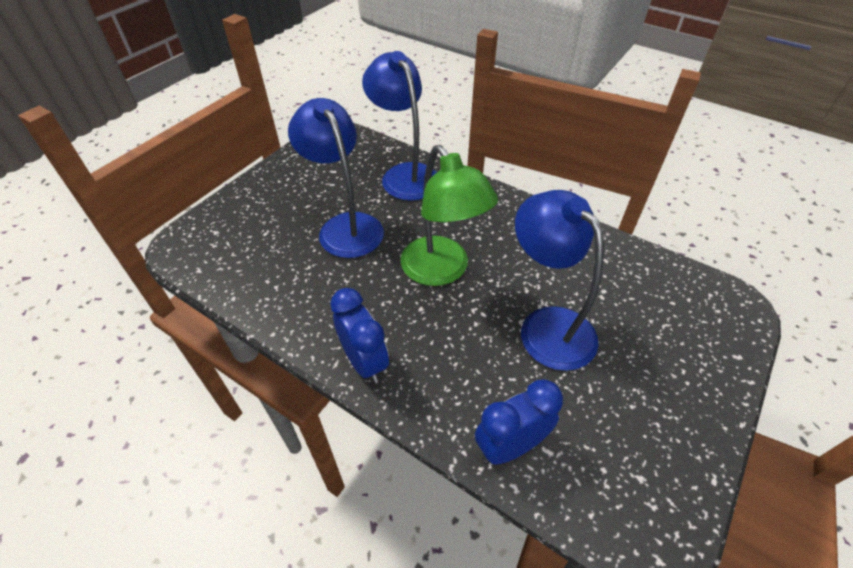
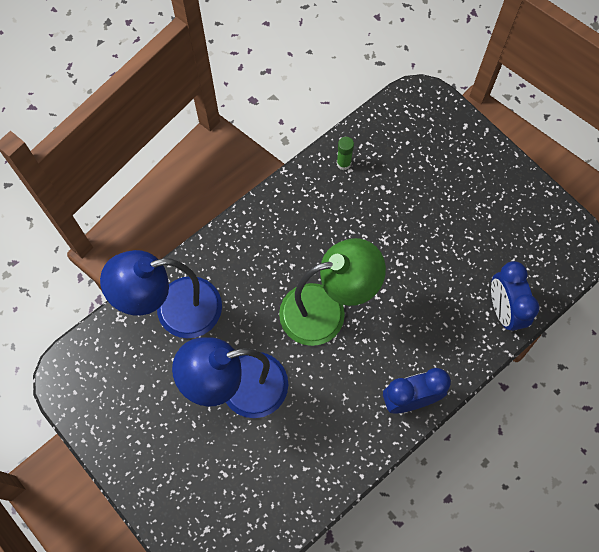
camera: 75 degrees left, 20 degrees up
blue lamp [515,190,604,371] -> none
none -> green glue stick [337,137,354,170]

